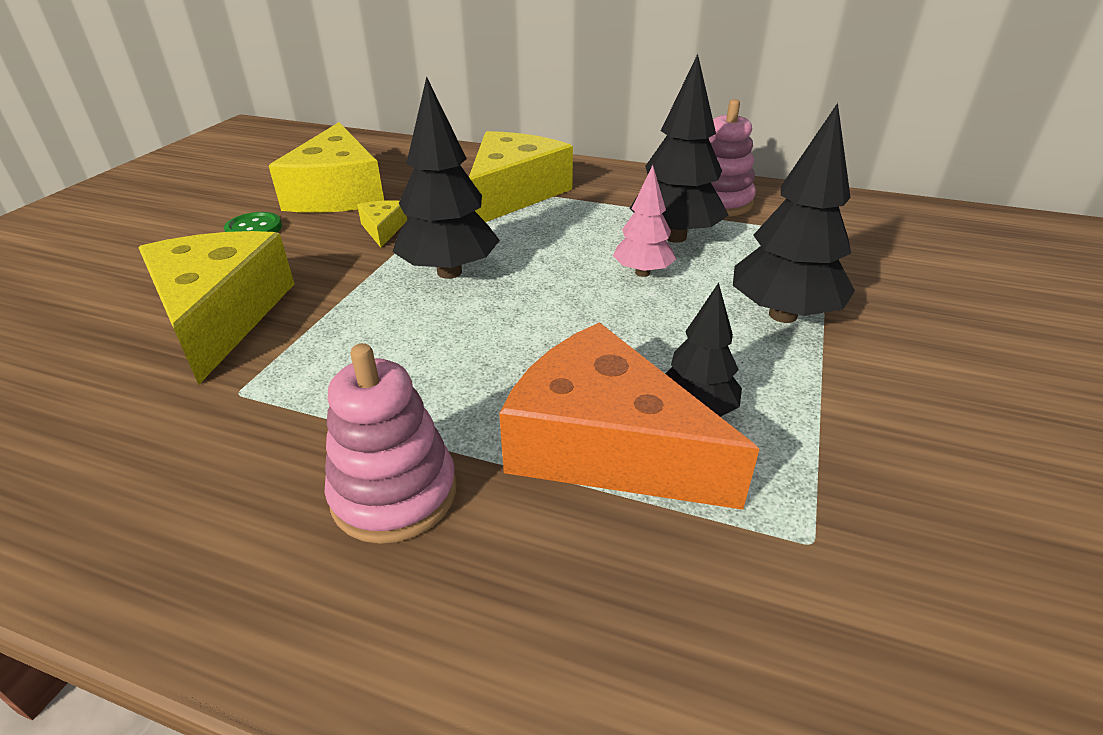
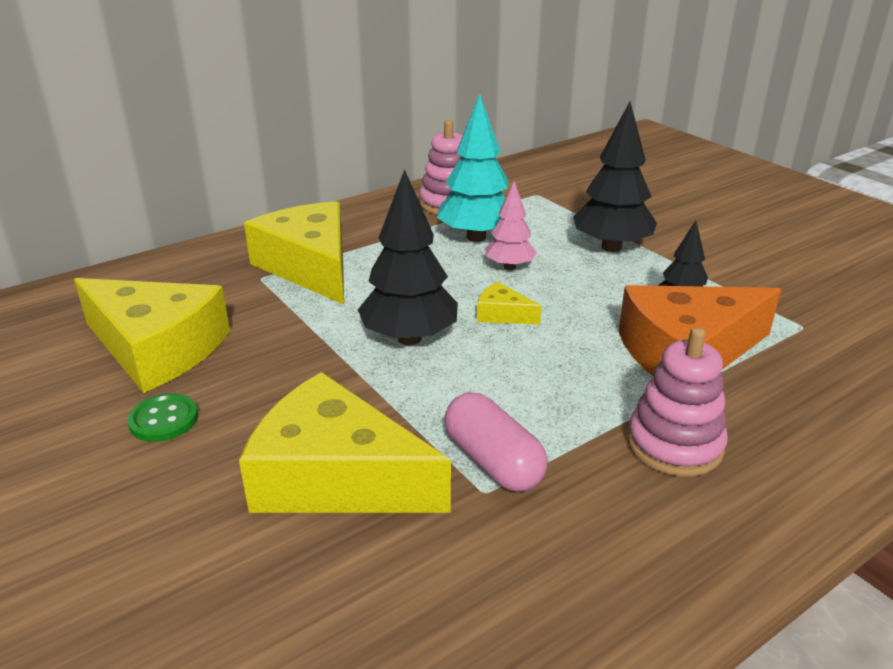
camera: 55 degrees left, 5 degrees down
yellow cheese [357,200,407,247] -> yellow cheese moved to [477,282,542,325]
black tree [629,54,729,243] -> turquoise tree [437,94,508,242]
none -> pink capsule [444,392,548,492]

